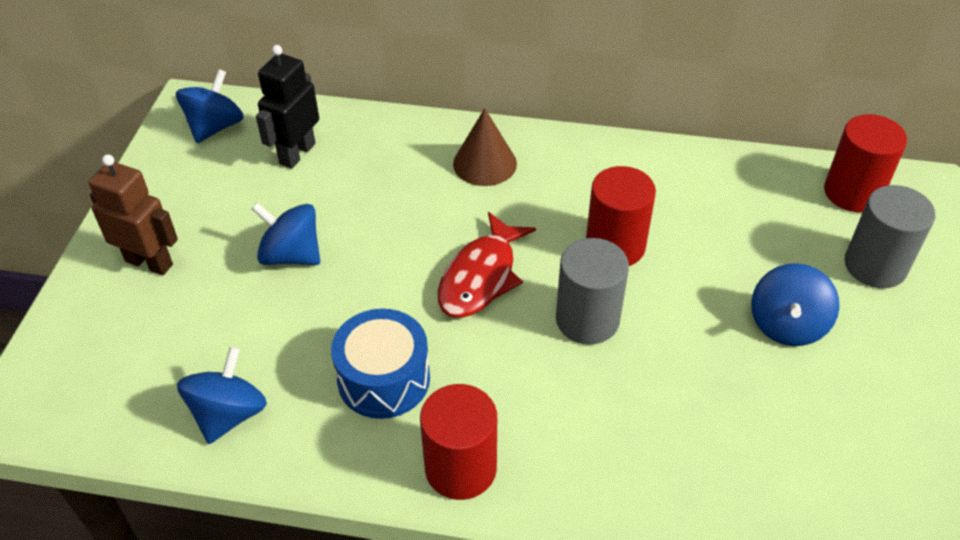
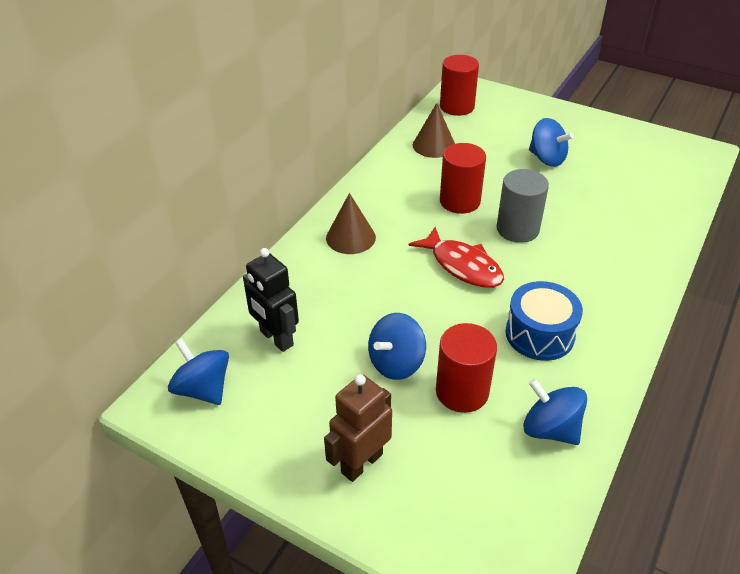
camera: 70 degrees left, 5 degrees down
red cylinder [420,384,497,500] -> red cylinder moved to [436,323,497,413]
grey cylinder [844,185,936,288] -> none
none -> brown cone [413,103,455,158]

